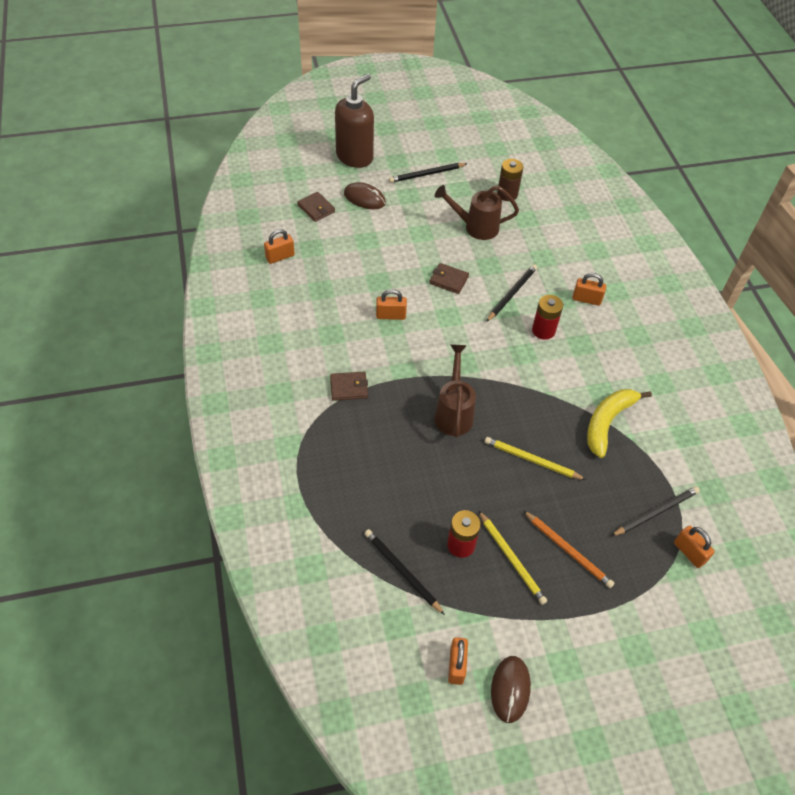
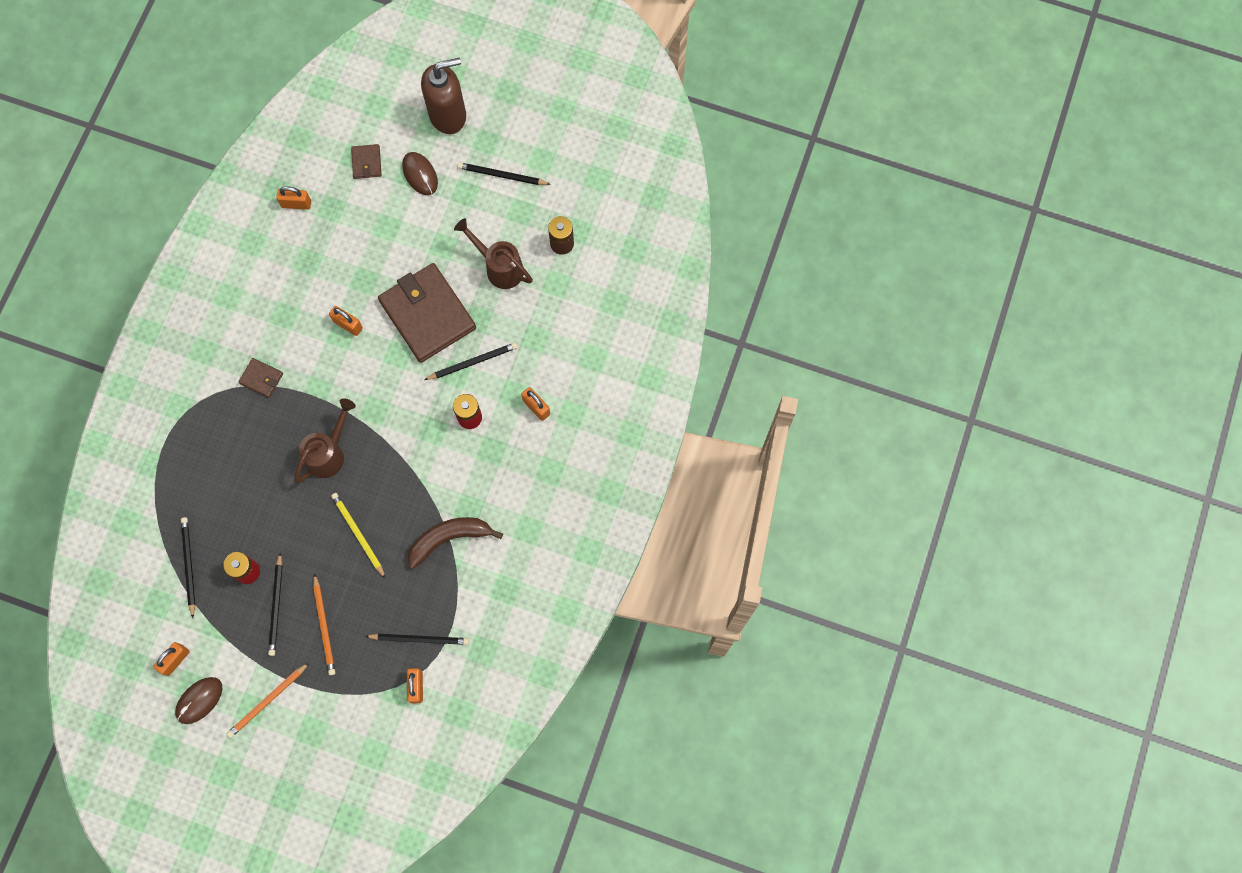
camera: 35 degrees right, 20 degrees up
brown wallet [429,263,469,294] -> brown wallet [378,263,476,363], size x2.33
yellow pencil [478,510,547,605] -> black pencil [268,553,283,656]
yellow banana [587,389,652,458] -> brown banana [408,517,503,569]
none -> orange pencil [227,663,309,738]

